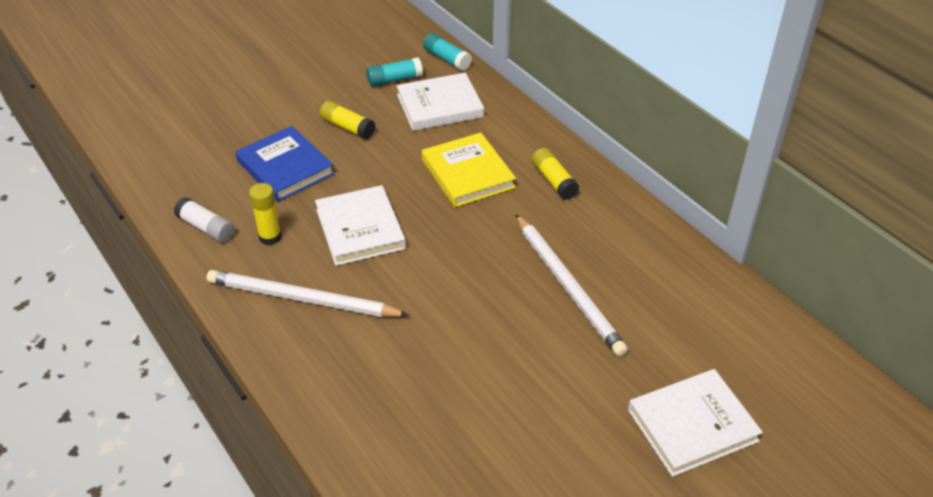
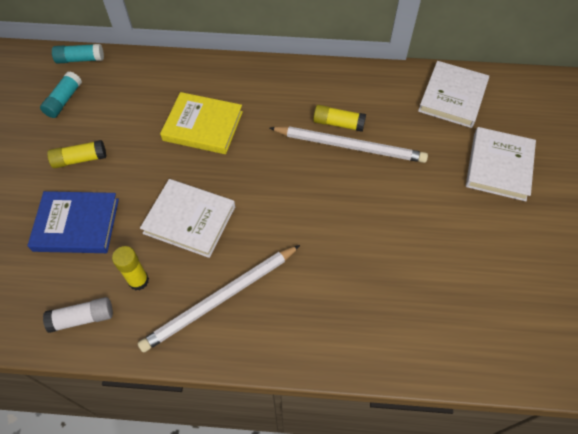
camera: 50 degrees left, 15 degrees up
white book [396,73,484,131] -> white book moved to [418,61,489,128]
yellow glue stick [532,148,579,200] -> yellow glue stick moved to [313,105,366,132]

